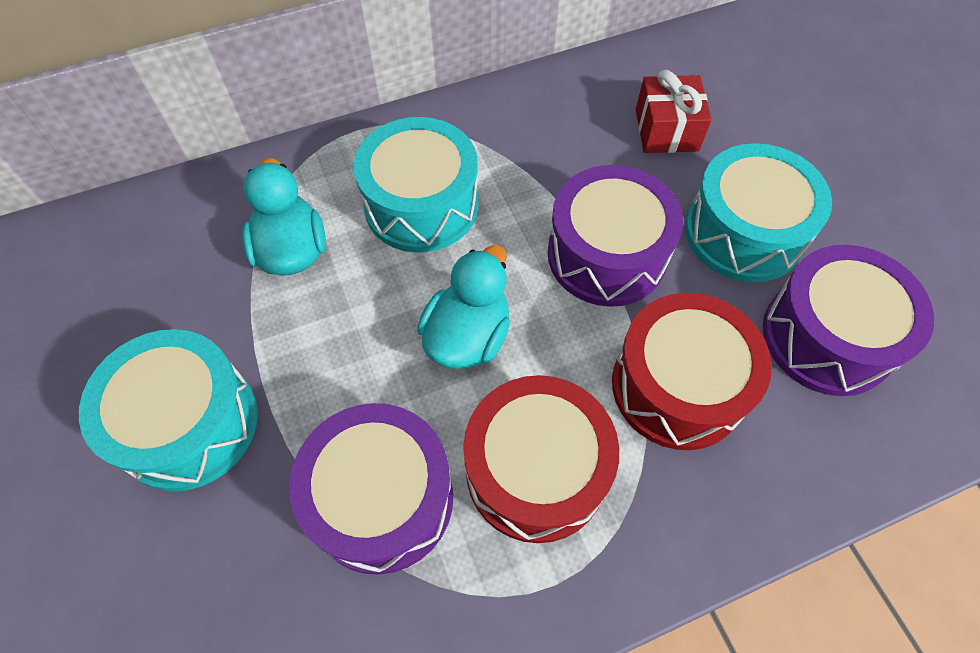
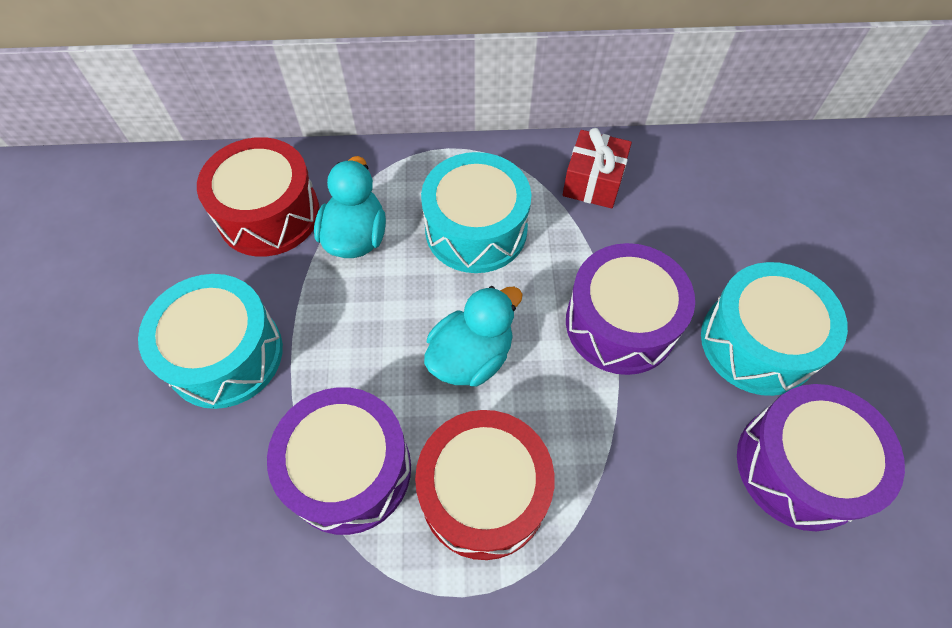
camera: 20 degrees right, 0 degrees up
red drum [612,293,772,450] -> red drum moved to [197,137,320,257]
red gift [636,70,712,153] -> red gift moved to [563,128,632,208]

